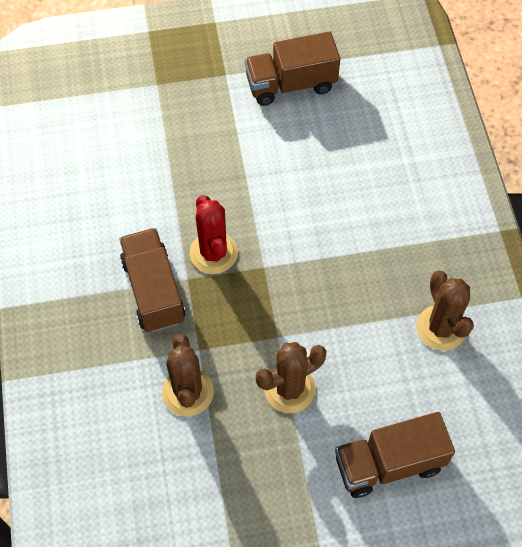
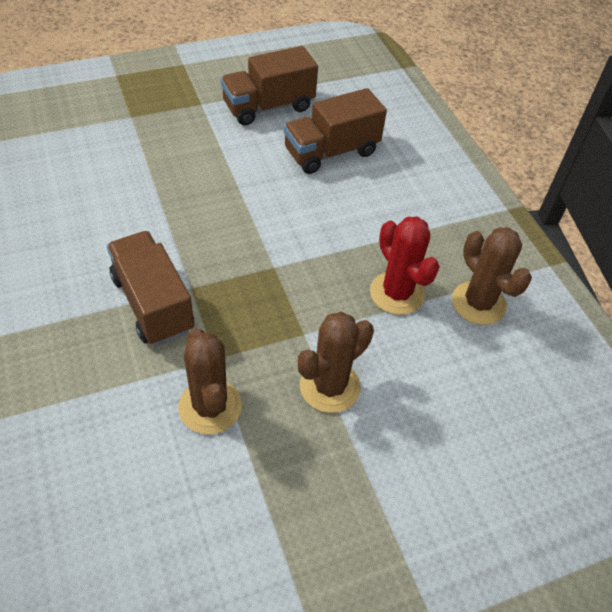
camera: 15 degrees left, 10 degrees down
red cactus [189,195,238,274] -> red cactus moved to [370,217,440,315]
brown truck [335,412,455,498] -> brown truck moved to [283,88,387,174]

